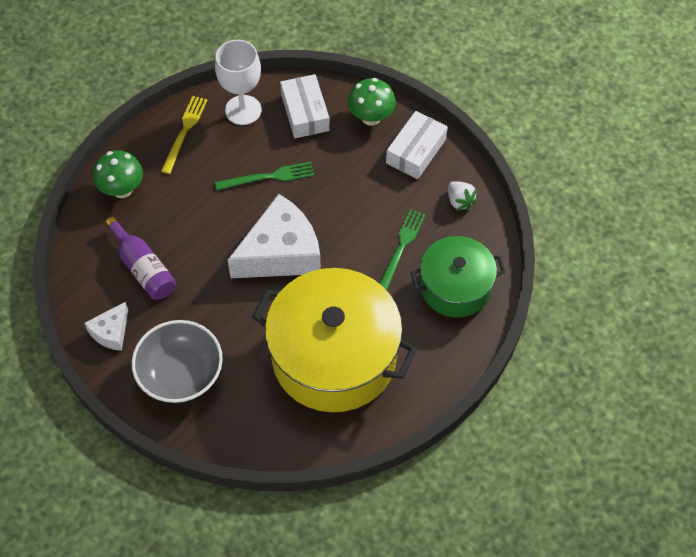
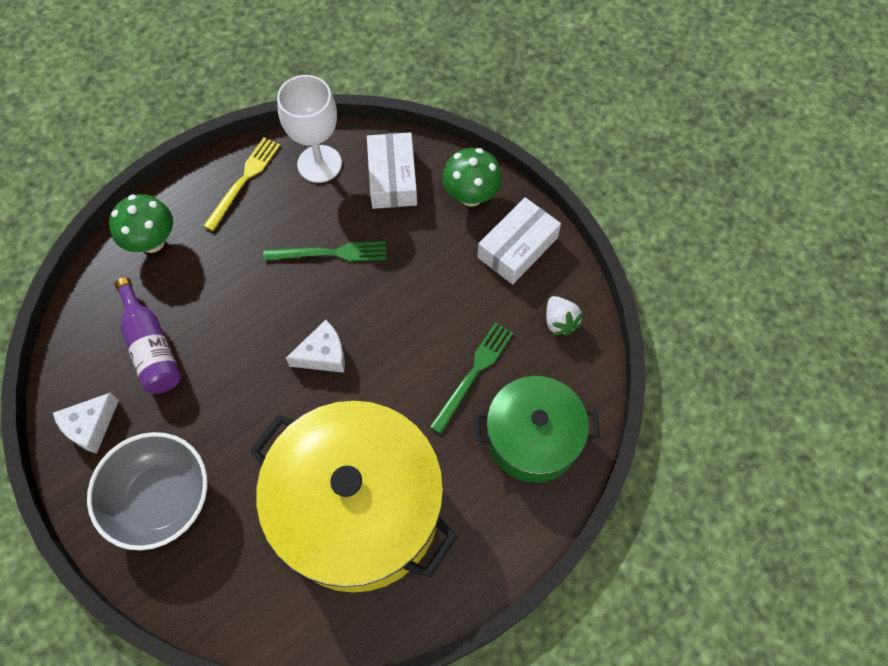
camera: 10 degrees right, 5 degrees up
white cheese [228,194,321,278] -> white cheese [286,320,345,373], size x0.49

